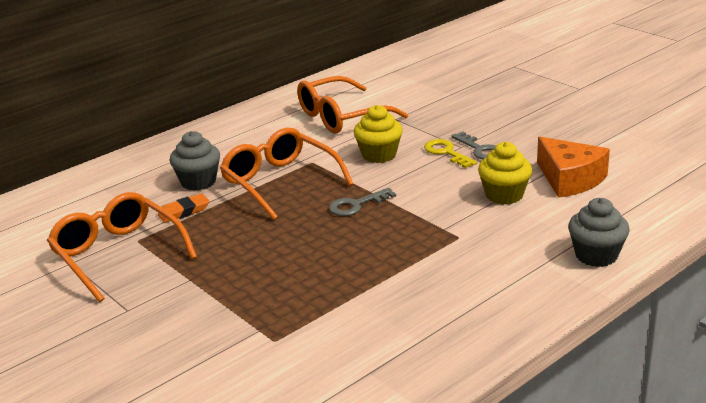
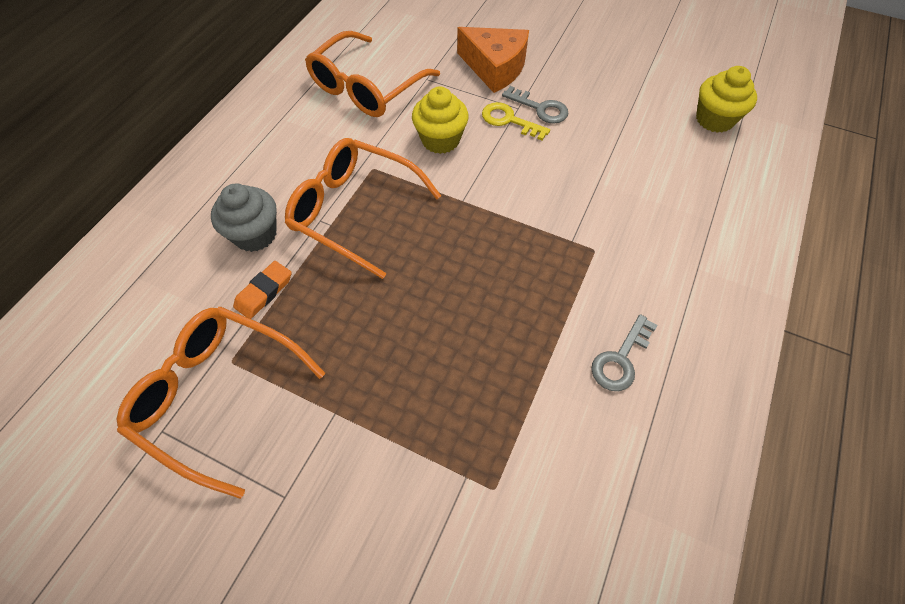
camera: 25 degrees left, 30 degrees up
grey key [329,188,396,216] -> grey key moved to [591,314,658,391]
yellow cupcake [478,142,532,205] -> yellow cupcake moved to [696,66,757,133]
orange cheese [537,137,610,198] -> orange cheese moved to [457,27,529,93]
grey cupcake [568,198,630,267] -> none

